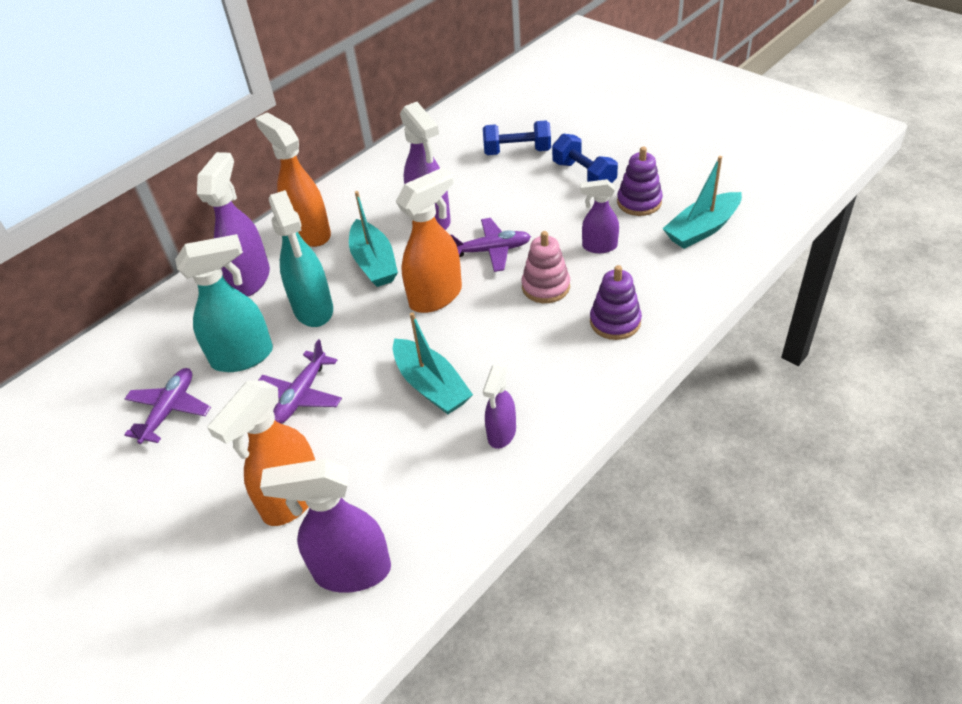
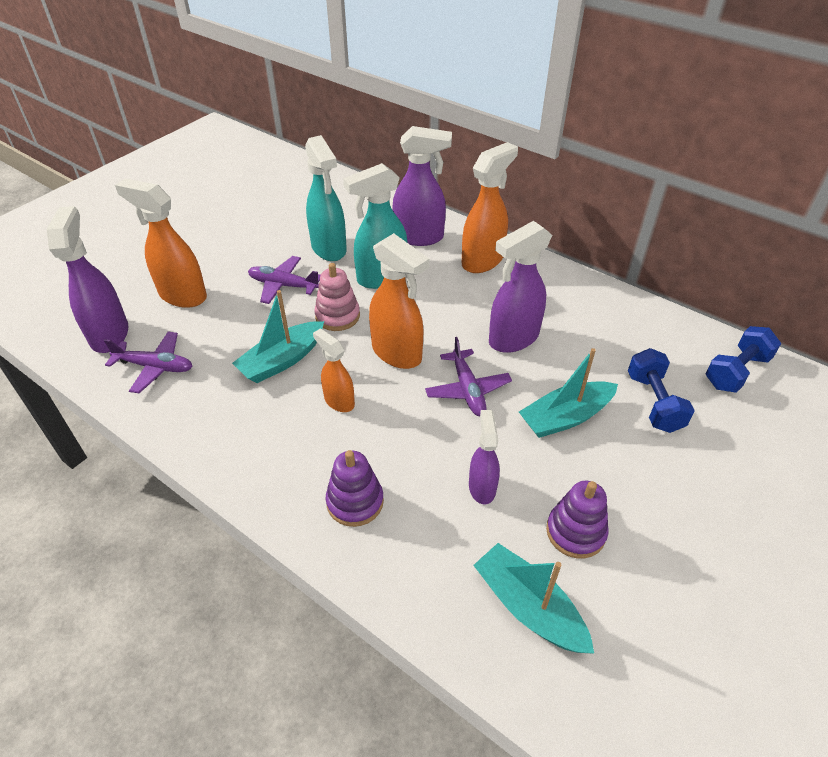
camera: 80 degrees right, 0 degrees up
purple plane [124,368,211,444] -> purple plane moved to [104,331,192,393]
turquoise boat [349,191,398,287] -> turquoise boat moved to [519,348,618,438]
purple spray bottle [483,365,516,449] -> none
pink stacking toy [521,231,570,303] -> pink stacking toy moved to [314,263,360,331]
blue dumbbell [552,134,618,183] -> blue dumbbell moved to [706,326,781,393]
none -> orange spray bottle [313,328,355,412]

